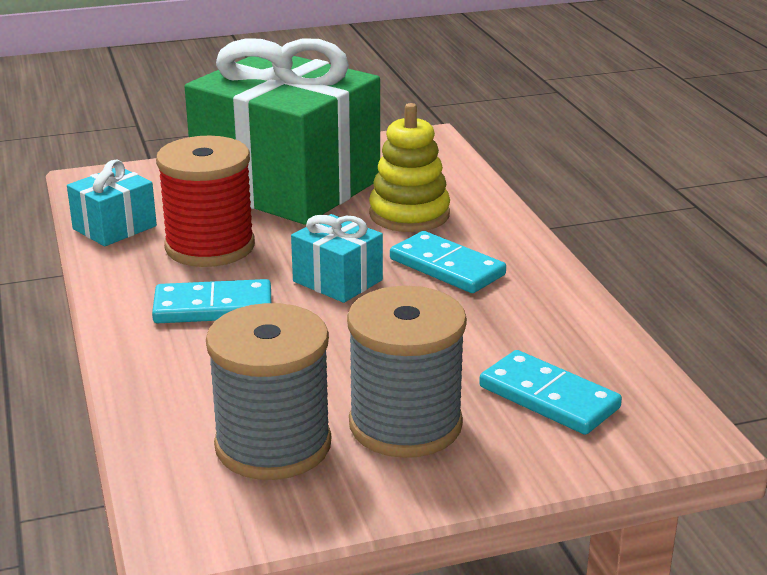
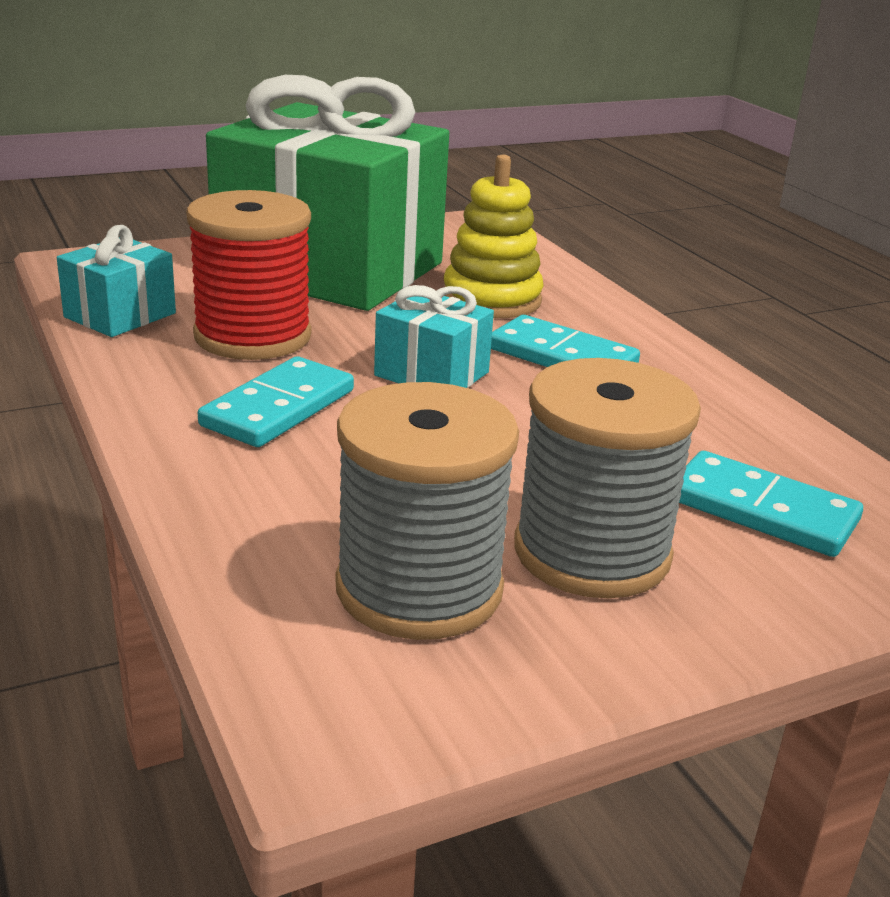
camera: 10 degrees left, 0 degrees up
turquoise domino [152,279,271,323] -> turquoise domino turned 45 degrees counterclockwise [198,356,354,447]

